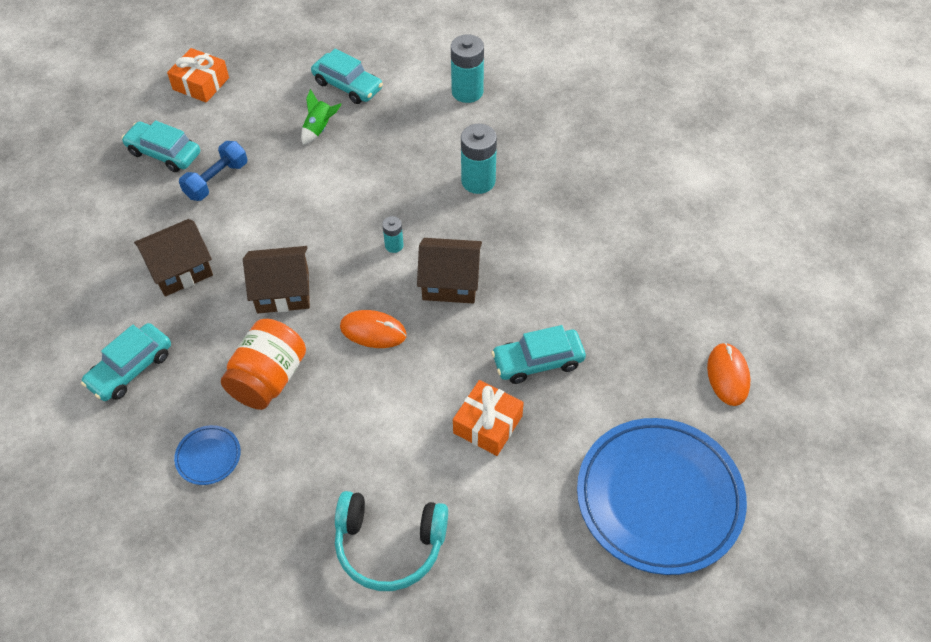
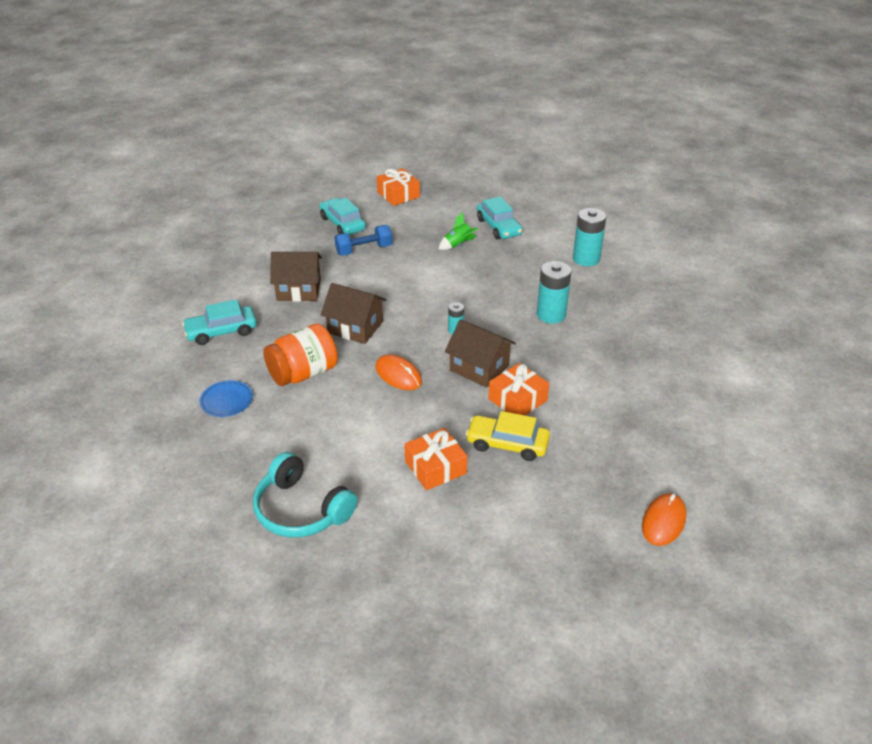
camera: 30 degrees right, 15 degrees down
turquoise car [491,325,586,384] -> yellow car [466,411,550,461]
blue plate [577,418,747,575] -> none
none -> orange gift [488,363,549,415]

